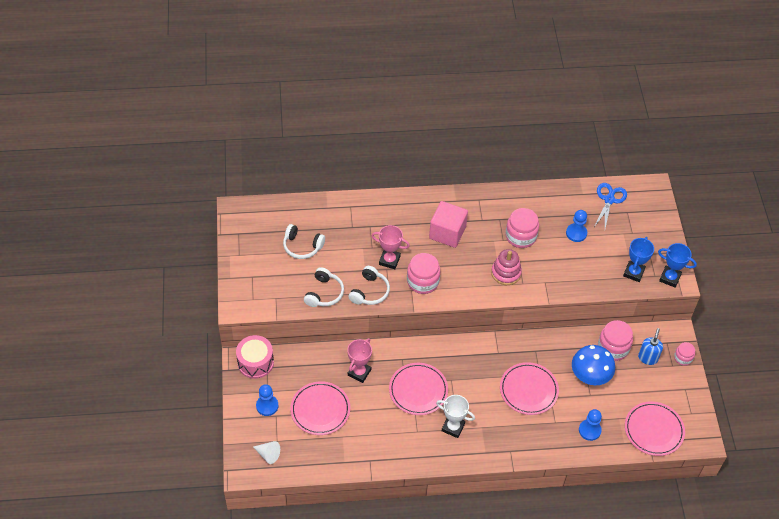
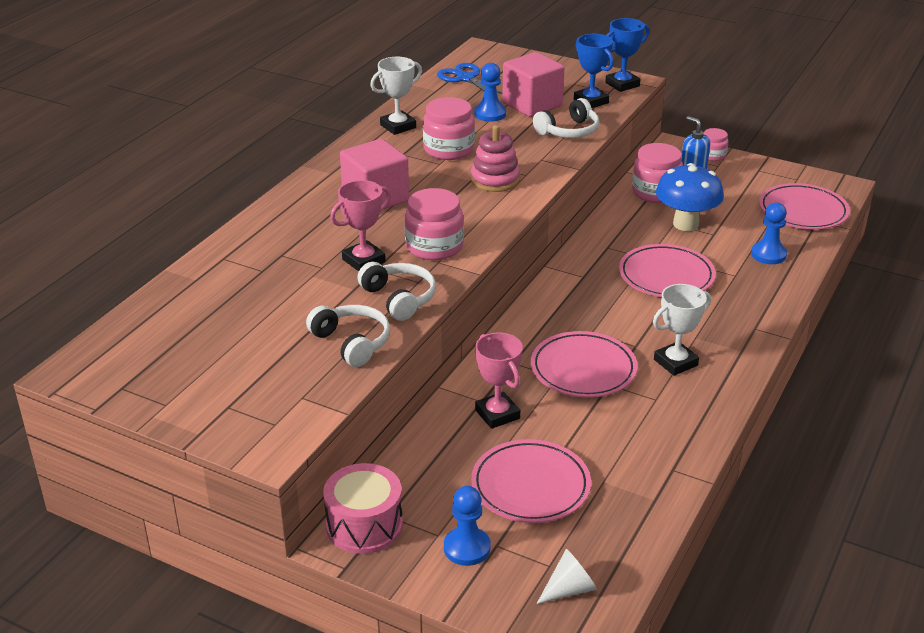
camera: 55 degrees left, 20 degrees down
white headphones [283,224,325,259] -> white headphones moved to [533,98,599,138]
none -> white trophy [370,57,422,135]
none -> pink cube [502,52,564,117]

